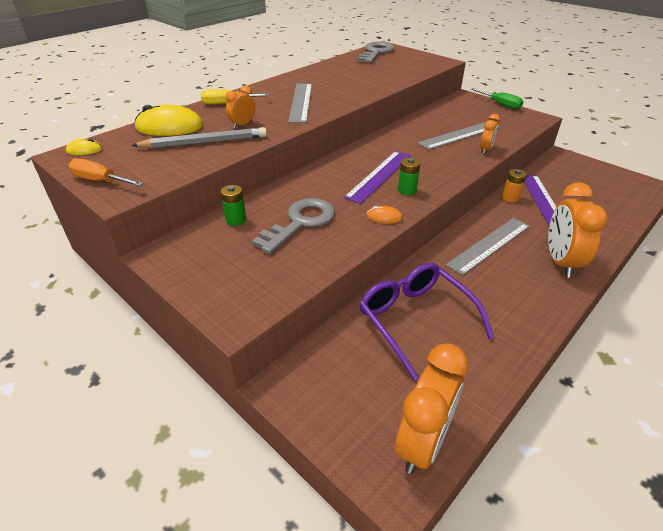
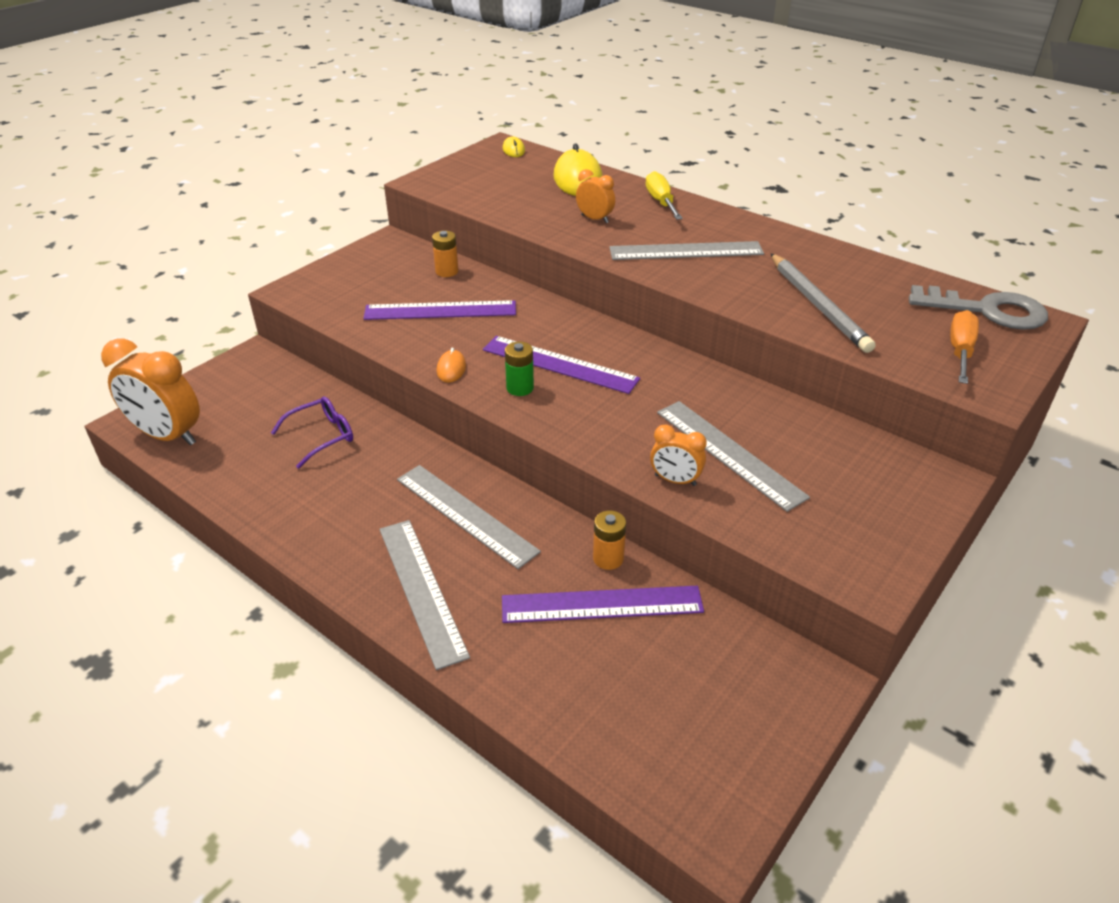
camera: 85 degrees right, 0 degrees up
orange screwdriver [68,158,144,186] -> orange screwdriver moved to [950,310,979,384]
grey pencil [131,127,267,148] -> grey pencil moved to [771,254,876,353]
green battery [221,185,246,226] -> orange battery [432,231,458,277]
grey key [252,198,335,254] -> purple ruler [363,300,516,320]
purple glasses [359,263,494,381] -> purple glasses [271,396,353,469], size x0.58
green screwdriver [471,88,523,109] -> none
orange clock [548,182,608,278] -> grey ruler [379,520,470,670]

